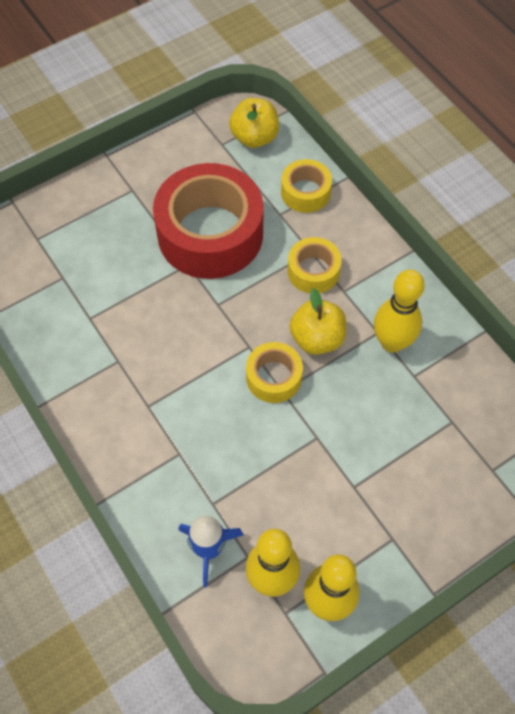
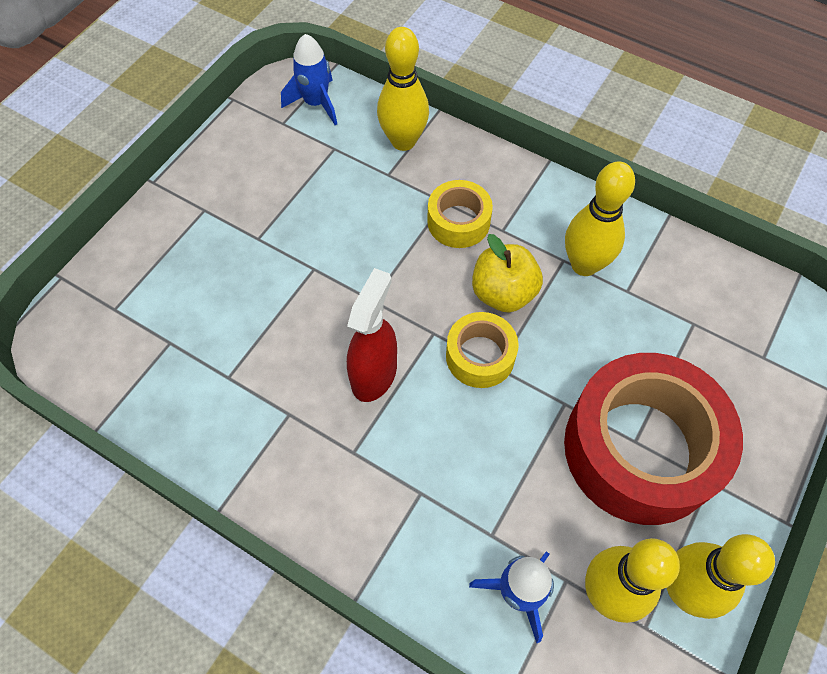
camera: 25 degrees left, 0 degrees up
red tape [153,163,264,279] -> red tape moved to [564,353,743,525]
yellow apple [229,98,279,148] -> blue rocket [281,34,337,125]
yellow tape [281,159,332,213] -> yellow bowling pin [377,27,429,151]
none -> red spray bottle [347,268,397,402]

